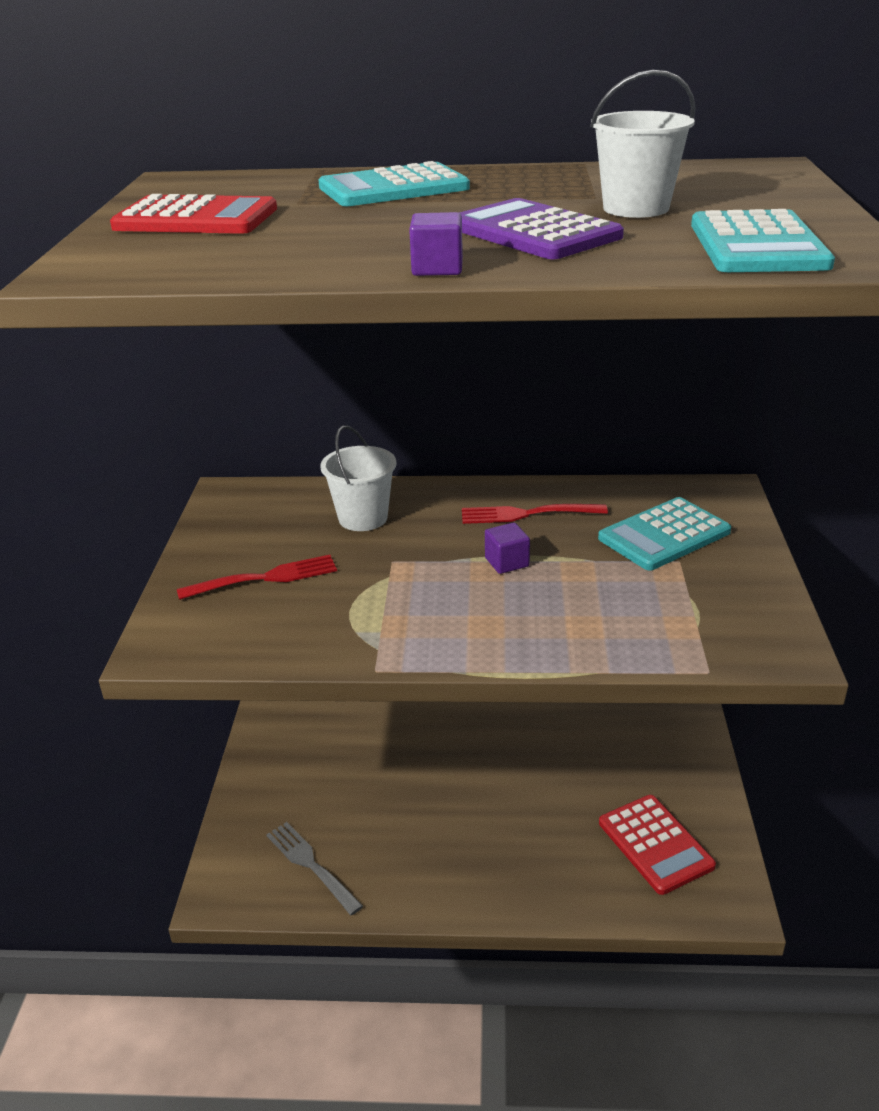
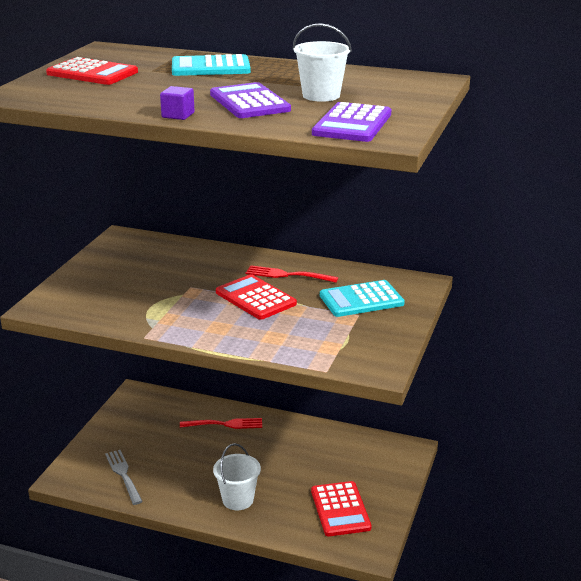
camera: 15 degrees right, 5 degrees down
red fork [177,555,337,600] -> red fork moved to [180,418,262,429]
white bucket [320,425,397,531] -> white bucket moved to [213,443,261,510]
purple cube [485,522,530,574] -> red calculator [216,274,297,320]
turquoise calculator [691,209,835,272] -> purple calculator [312,102,392,142]

